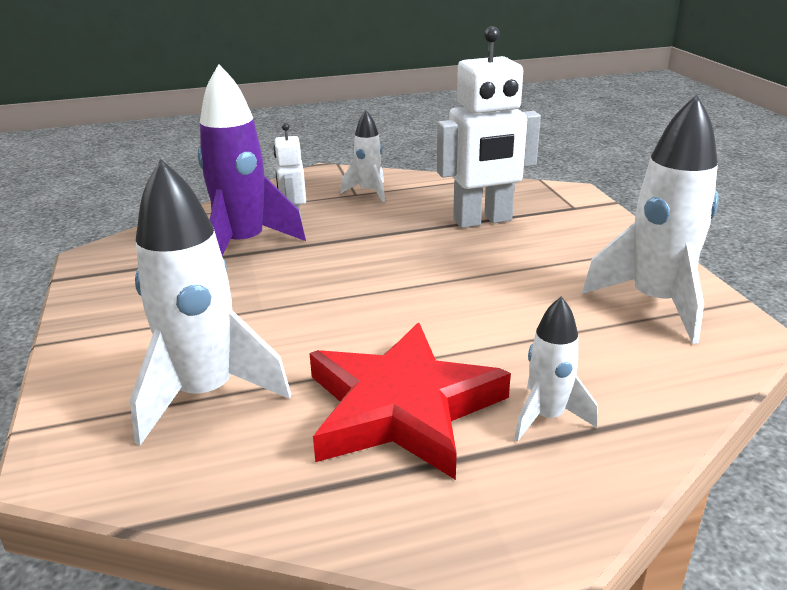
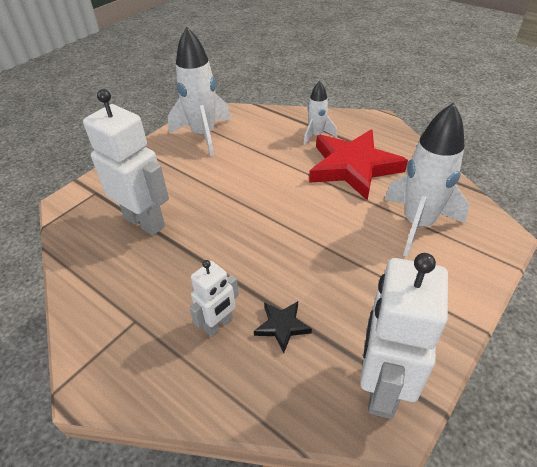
camera: 125 degrees left, 15 degrees up
purple rocket [198,64,306,255] -> black star [254,301,312,353]
white rocket [340,110,385,202] -> none
none -> white robot [360,253,448,419]

